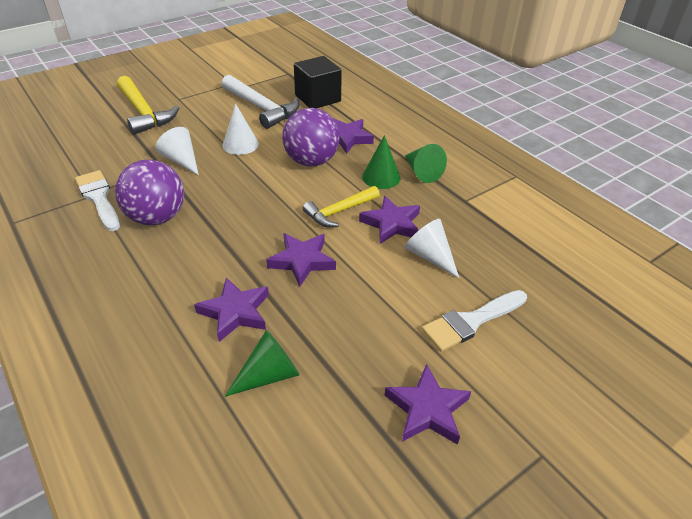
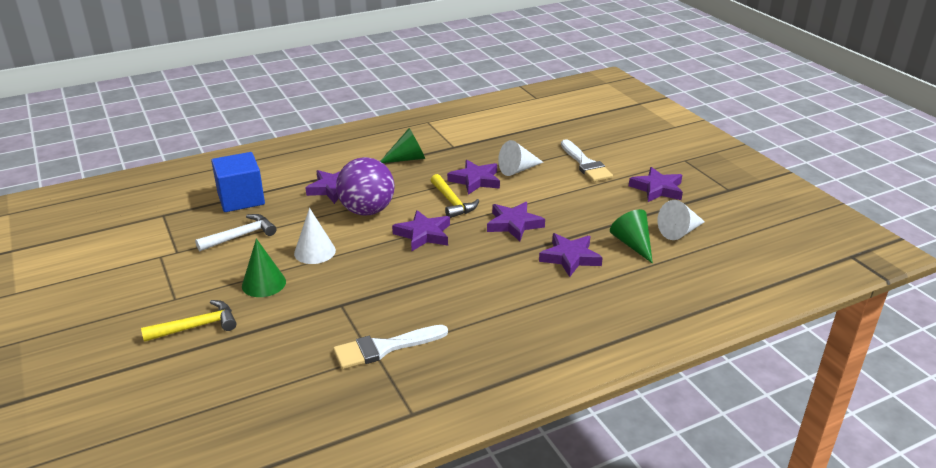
camera: 80 degrees left, 10 degrees down
purple ball [115,160,184,225] -> none
yellow hammer [117,76,179,135] -> yellow hammer [141,300,237,342], size x0.65
white cone [156,127,199,175] -> white cone moved to [657,200,705,240]
white hammer [221,75,299,129] -> white hammer [195,214,276,251], size x0.65
black cube [294,56,342,108] -> blue cube [211,152,265,212]
green cone [362,135,400,189] -> green cone moved to [242,238,286,297]
none -> purple star [392,210,450,251]

